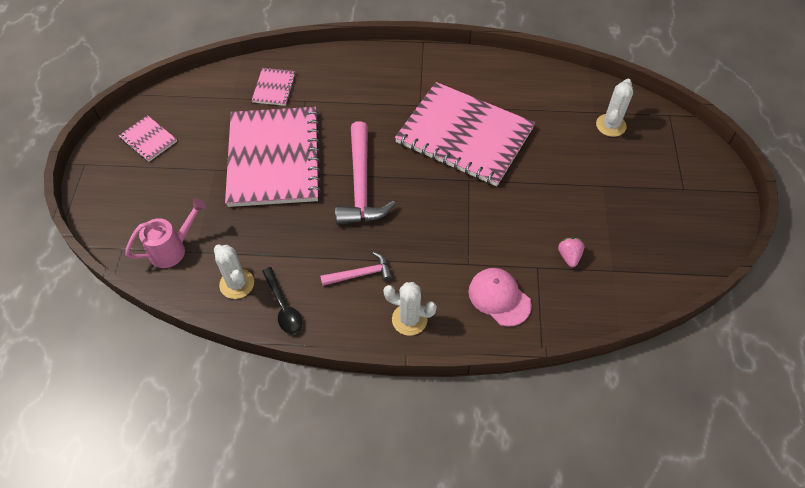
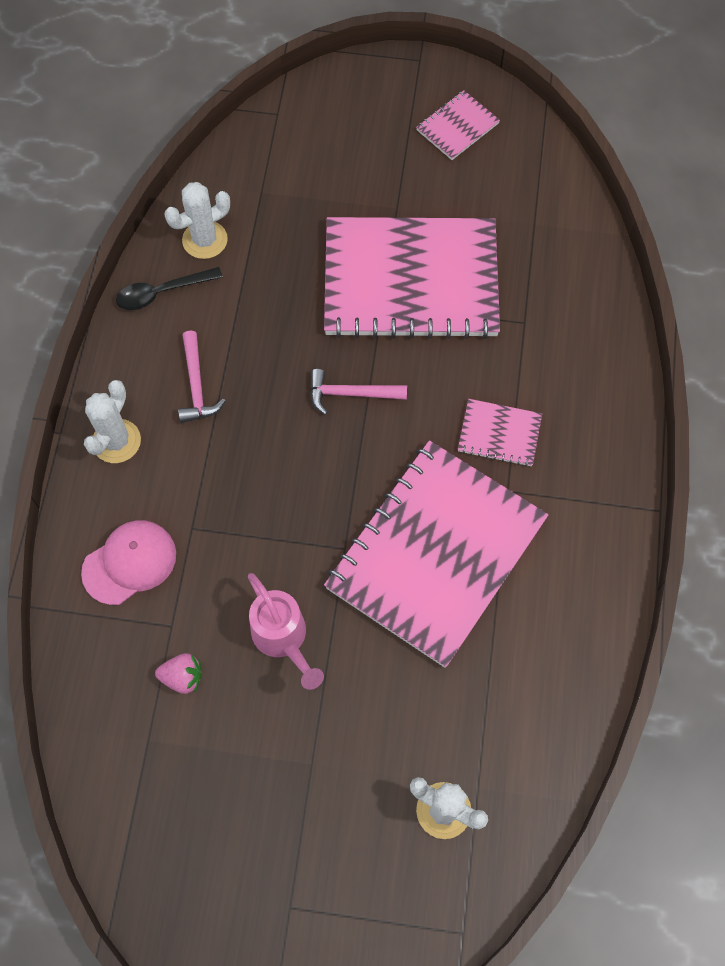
camera: 95 degrees right, 10 degrees up
pink watering can [125,198,206,268] -> pink watering can moved to [248,573,324,690]
pink notebook [252,68,296,106] -> pink notebook moved to [458,399,542,467]
pink hammer [335,121,396,225] -> pink hammer [310,369,407,415], size x0.54

